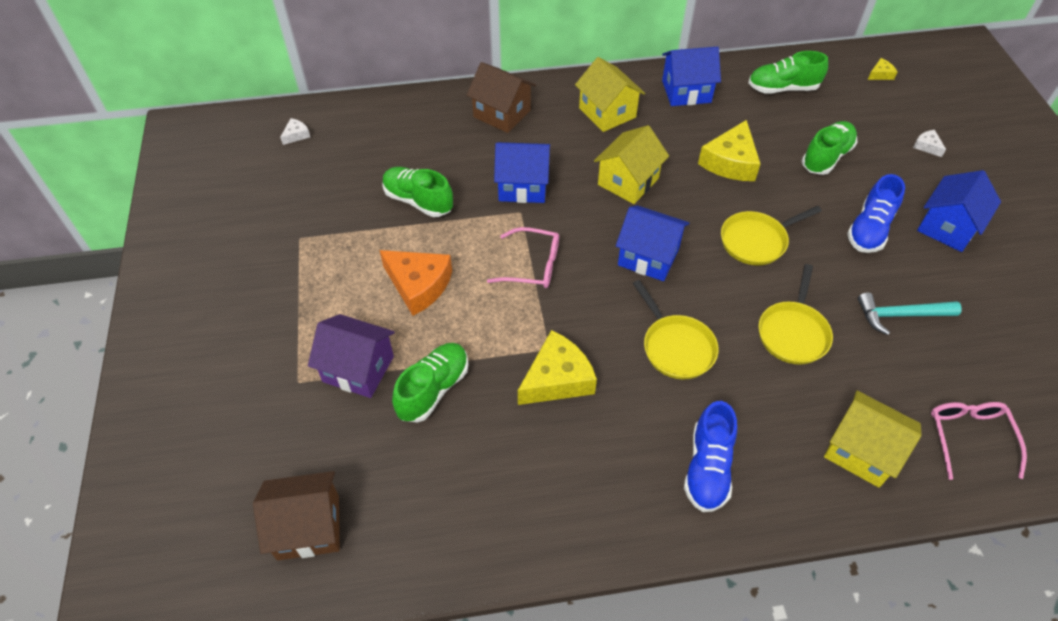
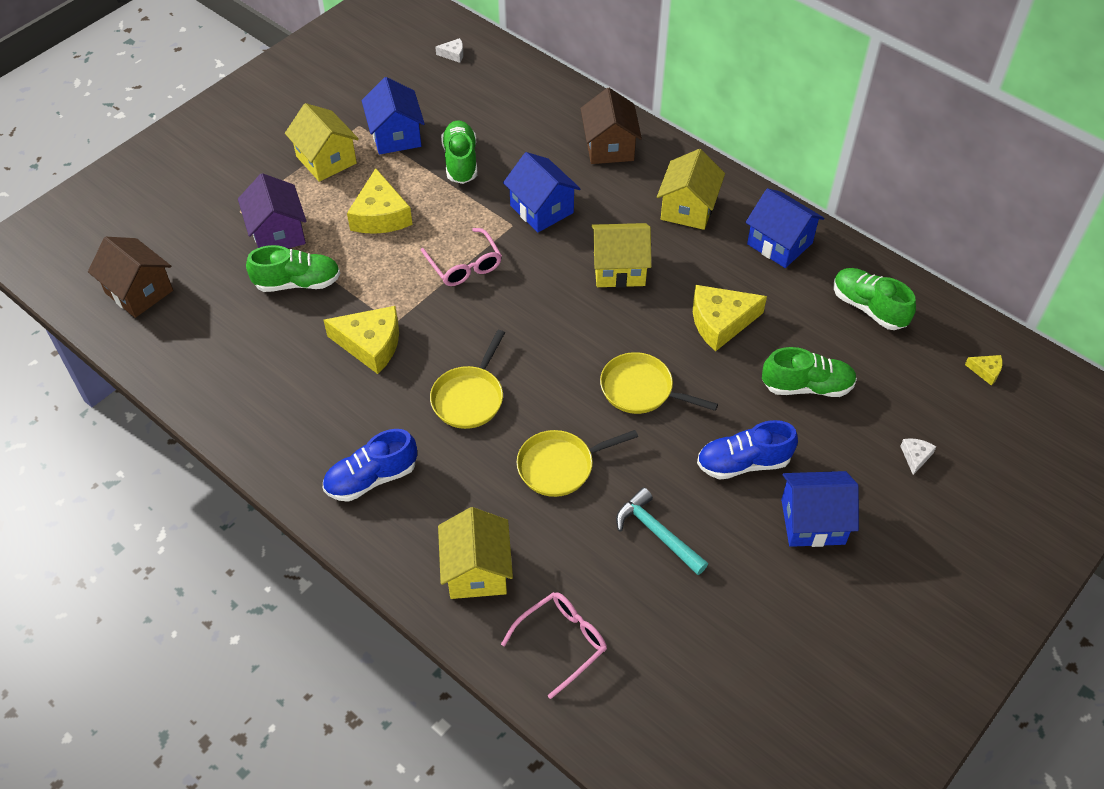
camera: 50 degrees right, 0 degrees up
orange cheese [380,250,452,316] -> yellow cheese [347,168,413,234]
blue house [616,205,689,281] -> blue house moved to [361,77,425,155]
none -> yellow house [285,103,359,182]

